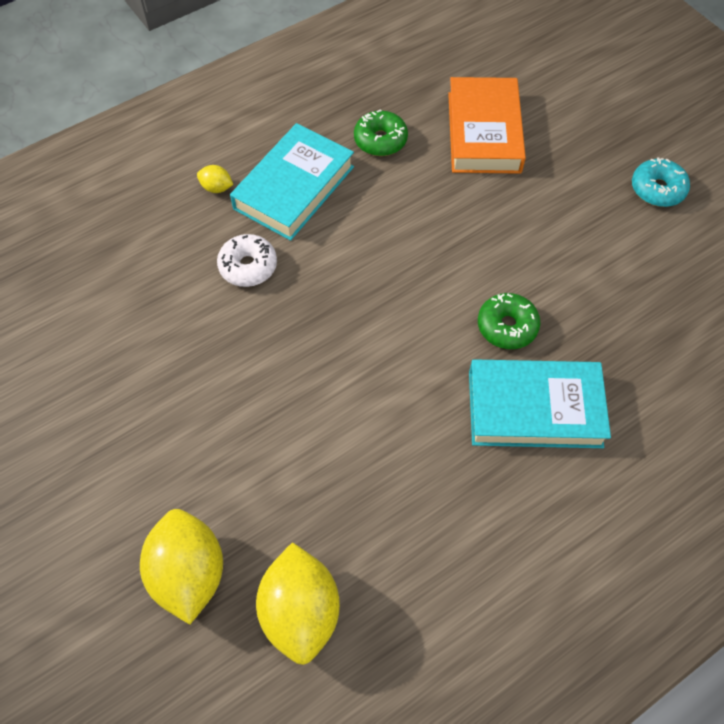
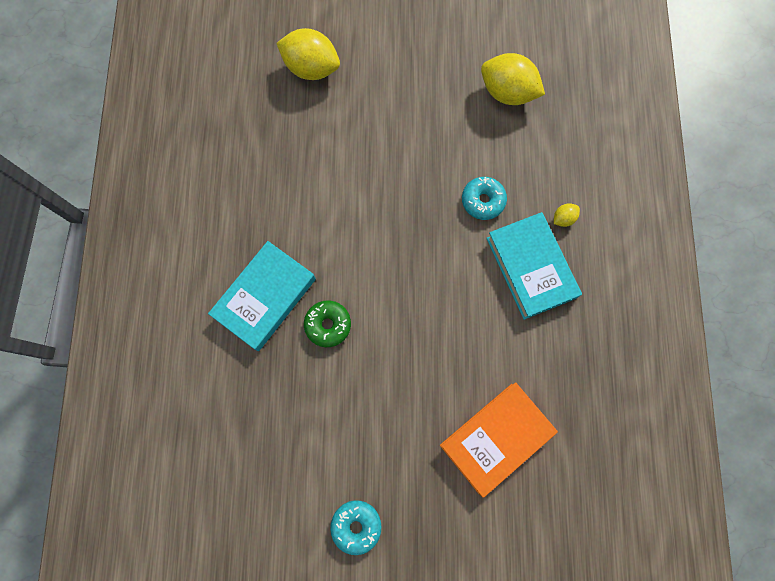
camera: 125 degrees right, 15 degrees up
white donut [217,234,277,287] -> turquoise donut [462,177,507,220]
yellow lemon [256,542,340,665] -> yellow lemon moved to [481,53,545,105]
green donut [354,109,408,156] -> none
orange book [448,77,526,174] -> orange book turned 75 degrees counterclockwise [440,382,558,498]

